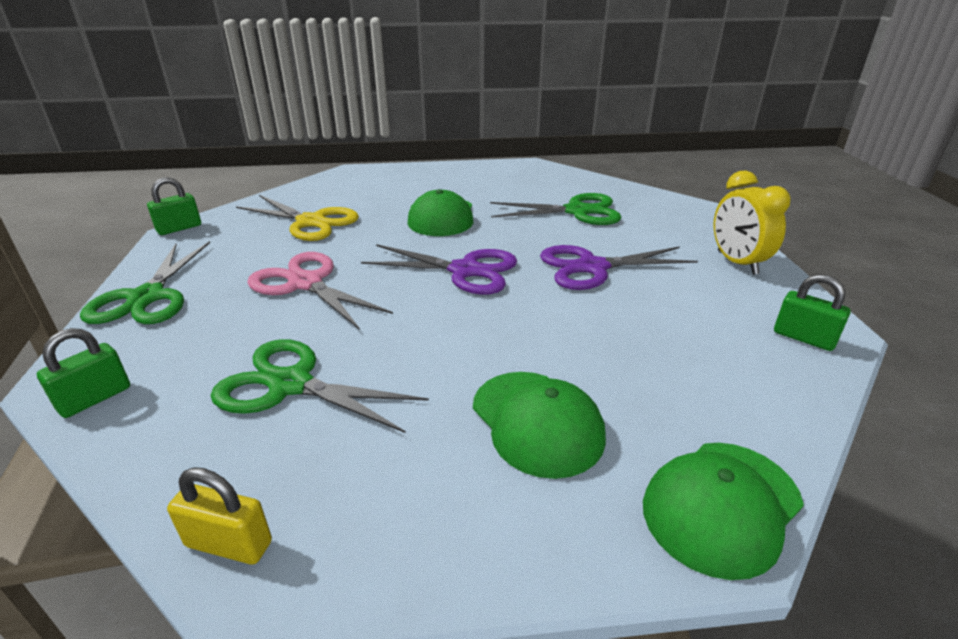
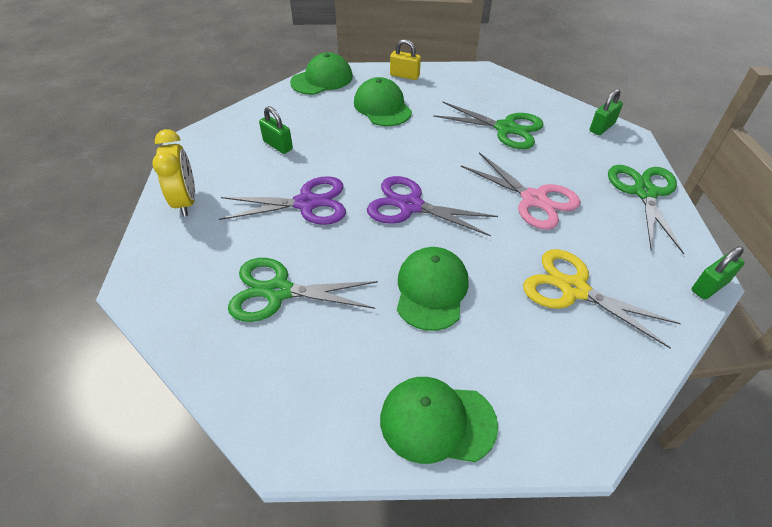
camera: 175 degrees left, 15 degrees up
yellow padlock [167,467,272,564] -> yellow padlock moved to [390,39,421,80]
green padlock [774,274,851,351] -> green padlock moved to [259,106,293,154]
none -> green cap [380,377,498,464]

